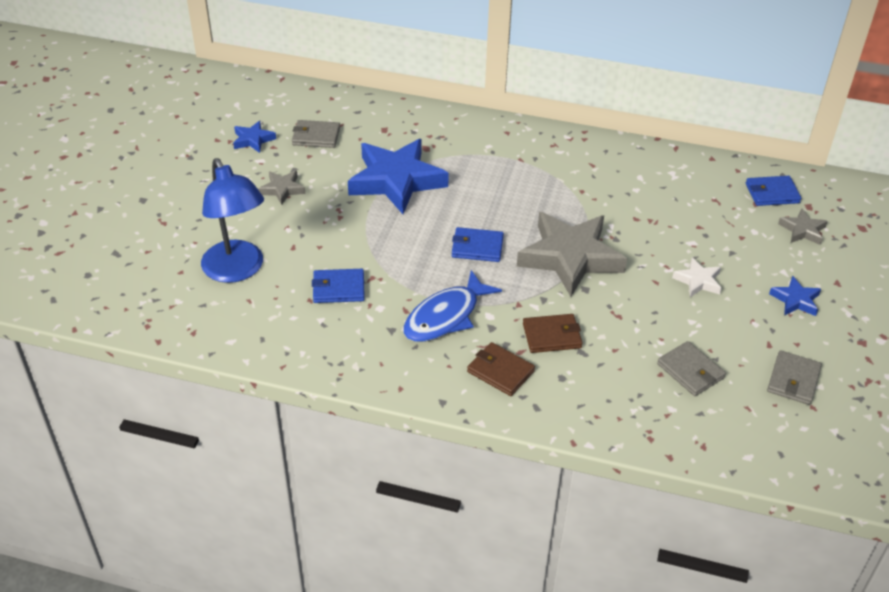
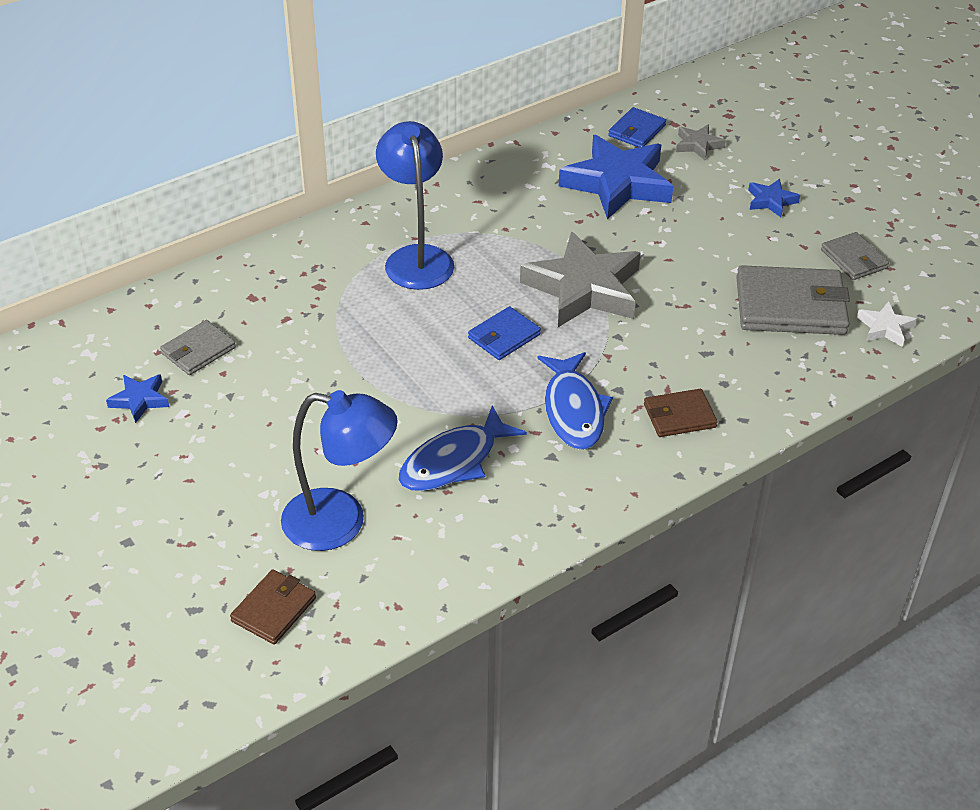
camera: 50 degrees left, 0 degrees up
grey star [259,171,305,205] -> none
blue wallet [312,269,365,303] -> blue fish [398,406,527,491]
blue star [348,139,449,214] -> blue star moved to [559,135,673,219]
brown wallet [523,314,583,353] -> brown wallet moved to [230,569,316,644]
grey wallet [657,341,726,396] -> grey wallet [736,265,850,335], size x1.83
white star [672,258,722,297] -> white star moved to [857,301,917,347]
none -> blue lamp [376,121,454,290]

